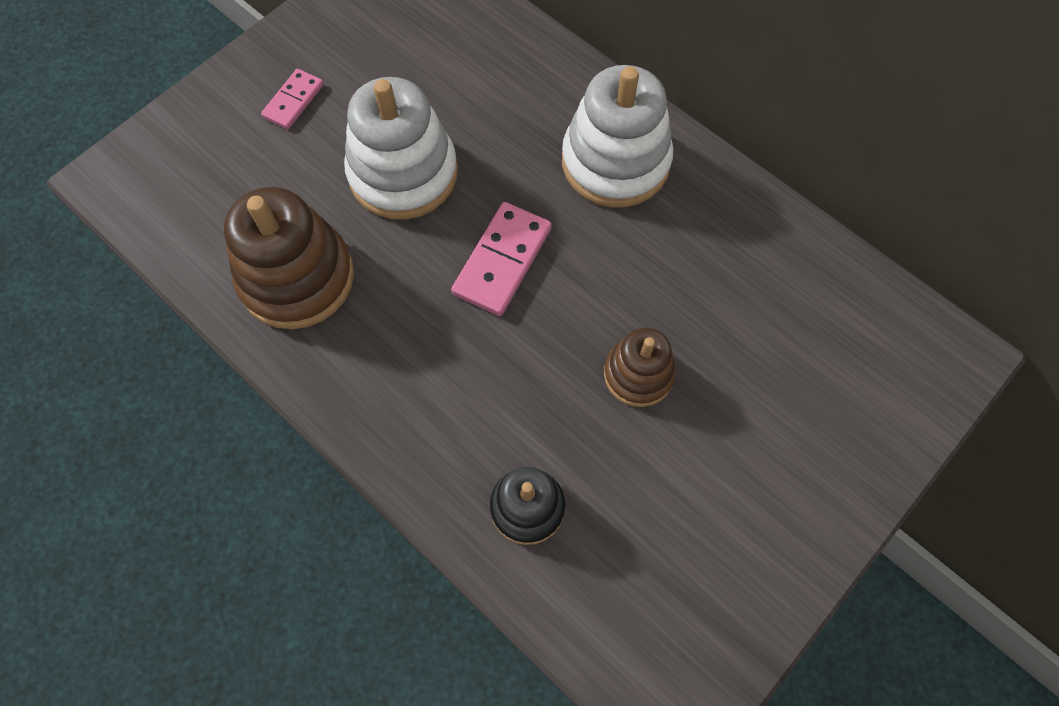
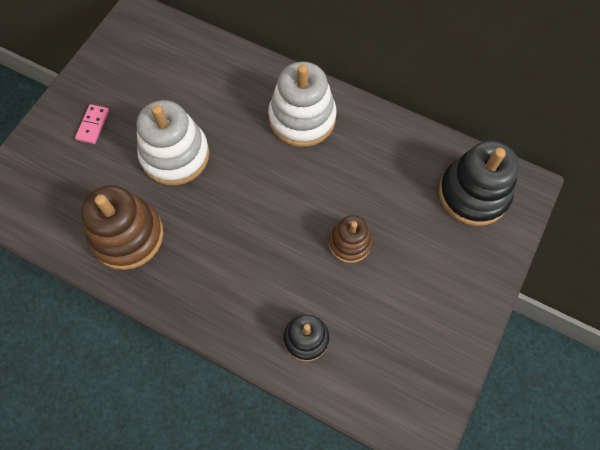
camera: 15 degrees left, 0 degrees up
pink domino [451,202,552,316] -> none
none -> black stacking toy [439,141,519,226]

